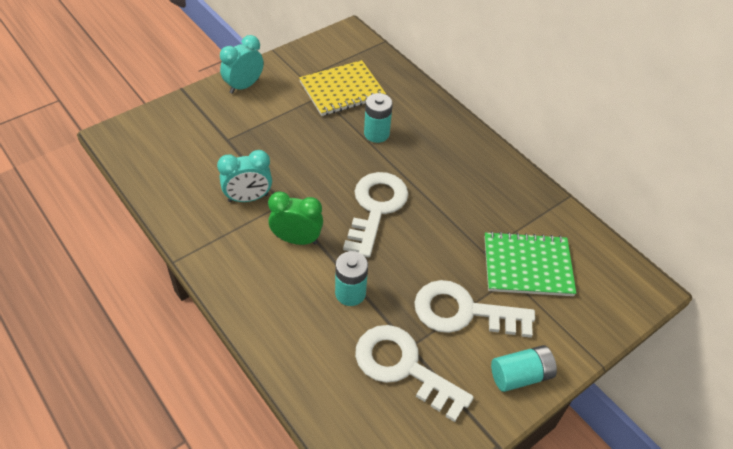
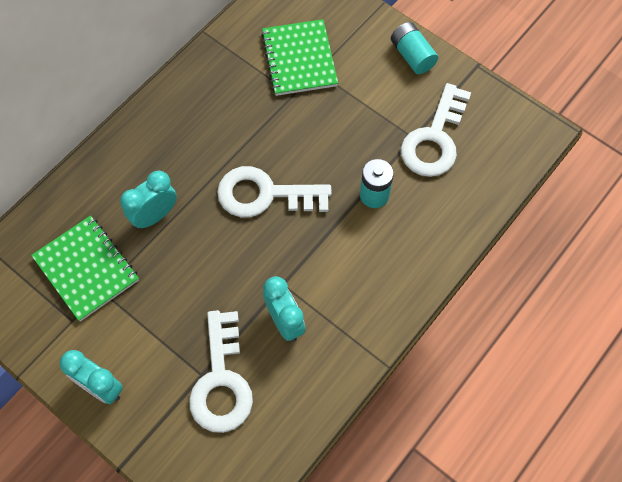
camera: 100 degrees left, 15 degrees up
green clock [268,191,323,245] -> none
yellow notebook [299,60,386,116] -> green notebook [31,215,139,322]
turquoise battery [364,93,393,143] -> turquoise clock [120,171,177,229]
white key [414,280,535,338] -> white key moved to [189,310,253,433]

